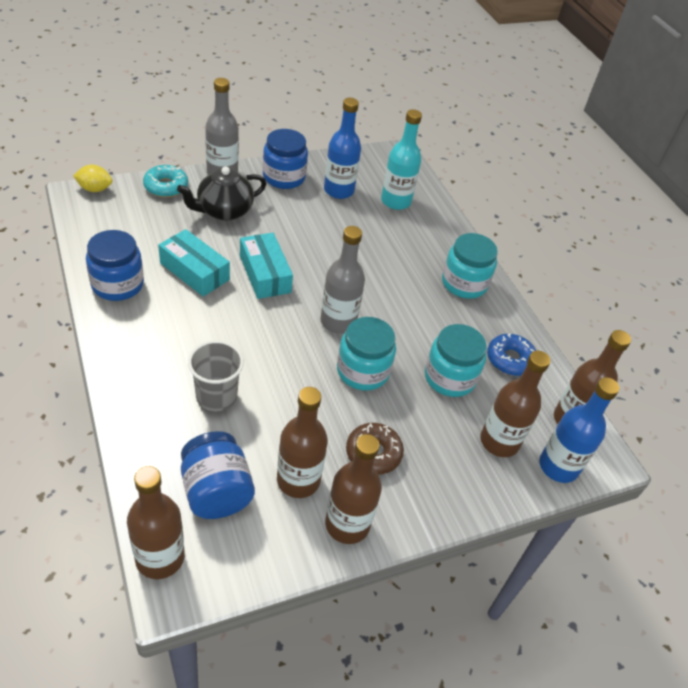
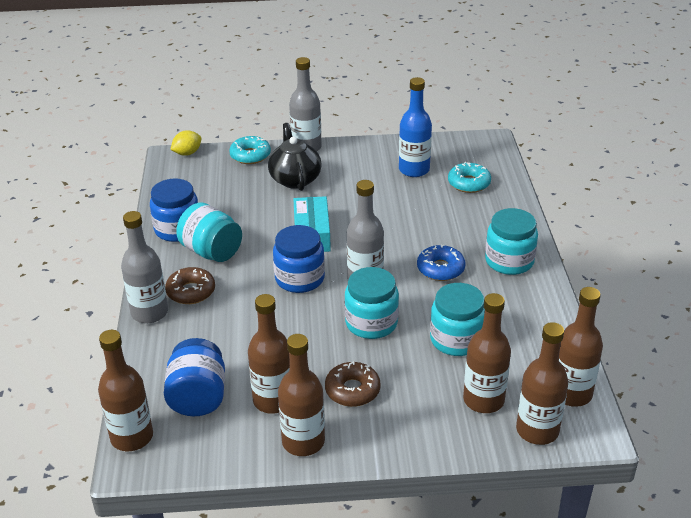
camera: 25 degrees right, 10 degrees down
yellow lemon [73,165,112,192] -> yellow lemon turned 60 degrees counterclockwise [170,131,201,156]
turquoise box [158,229,230,297] -> none
black teapot [177,166,266,221] -> black teapot turned 90 degrees clockwise [268,123,322,191]
grey cup [188,340,244,411] -> none
blue jar [263,129,308,189] -> blue jar moved to [273,225,325,293]
turquoise bottle [381,109,422,210] -> turquoise donut [448,162,491,193]
blue donut [487,333,536,376] -> blue donut moved to [417,244,466,281]
blue bottle [539,377,619,483] -> brown bottle [516,322,568,445]
none -> grey bottle [121,211,168,323]
none -> brown donut [165,267,215,304]
none -> turquoise jar [176,202,242,262]

